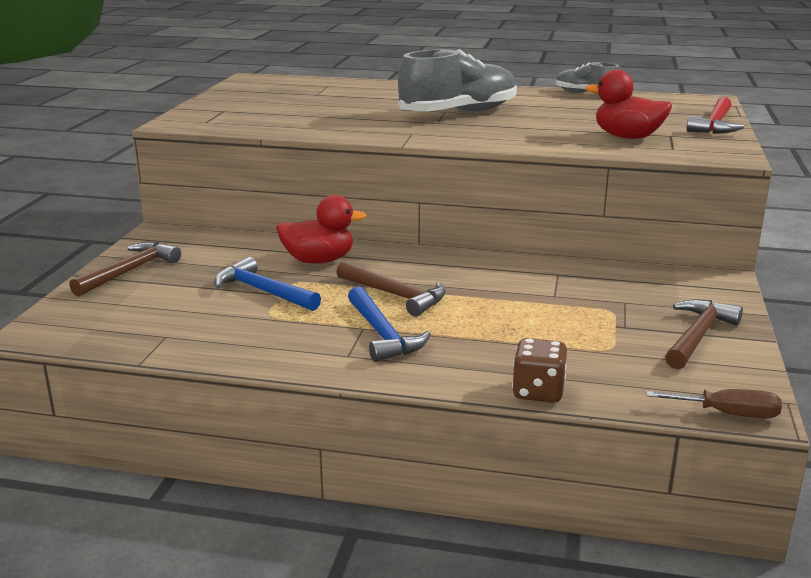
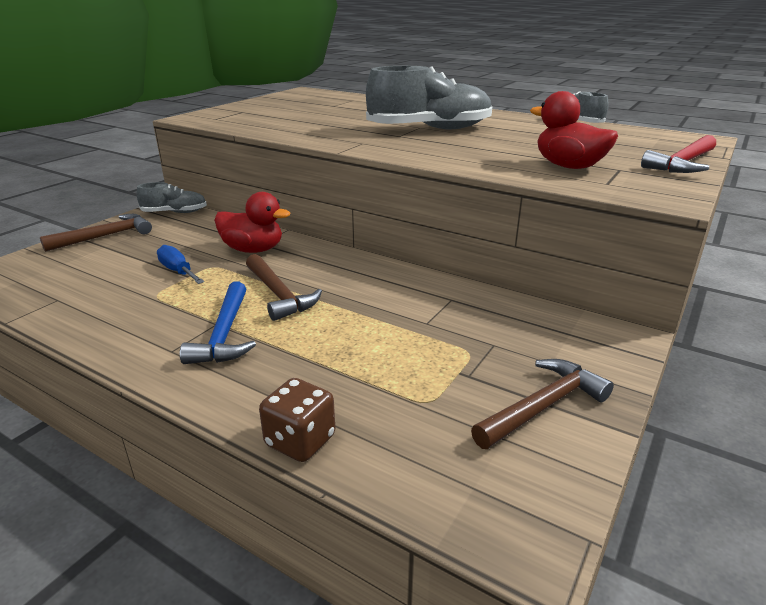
camera: 20 degrees right, 5 degrees up
blue hammer [214,257,321,311] -> blue screwdriver [157,245,204,284]
brown screwdriver [647,389,782,418] -> none
none -> grey shoe [136,182,207,213]

